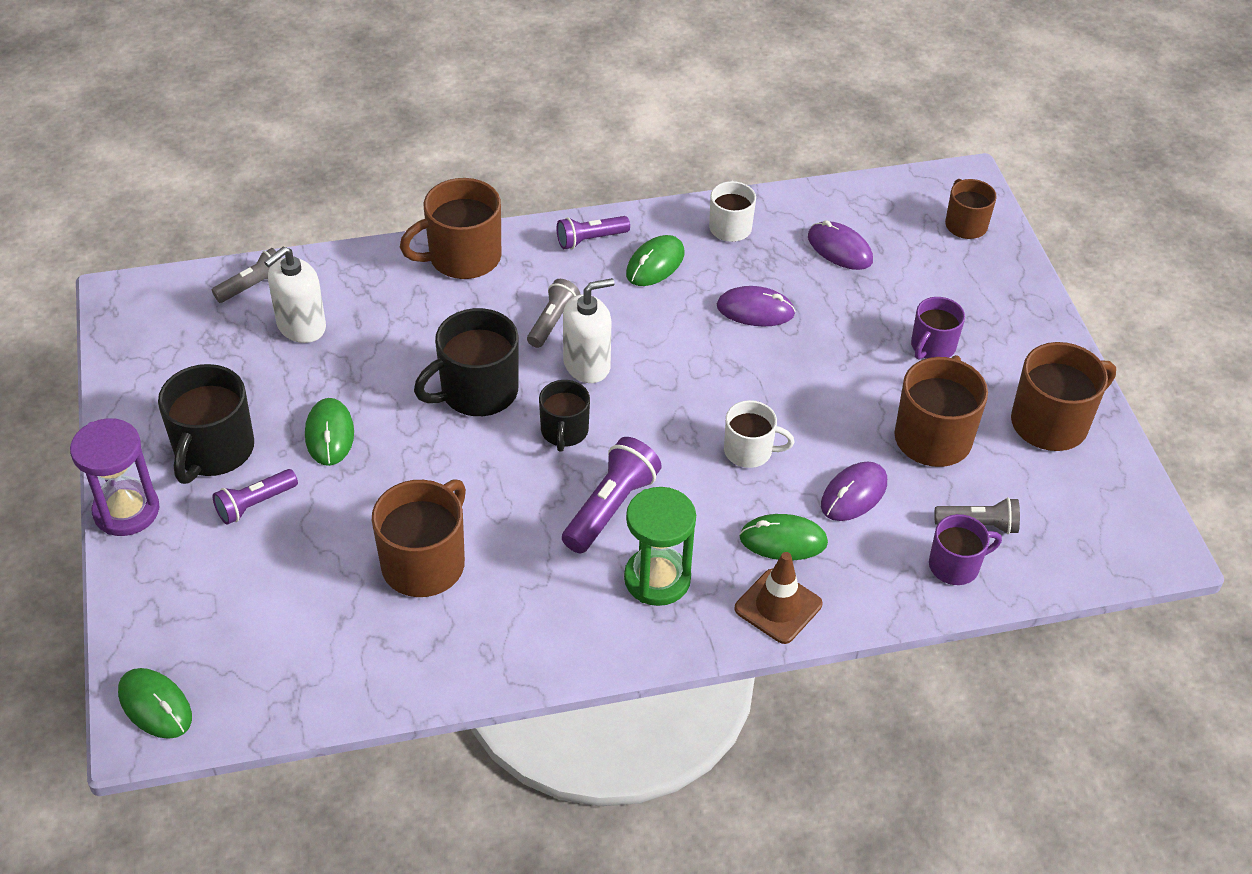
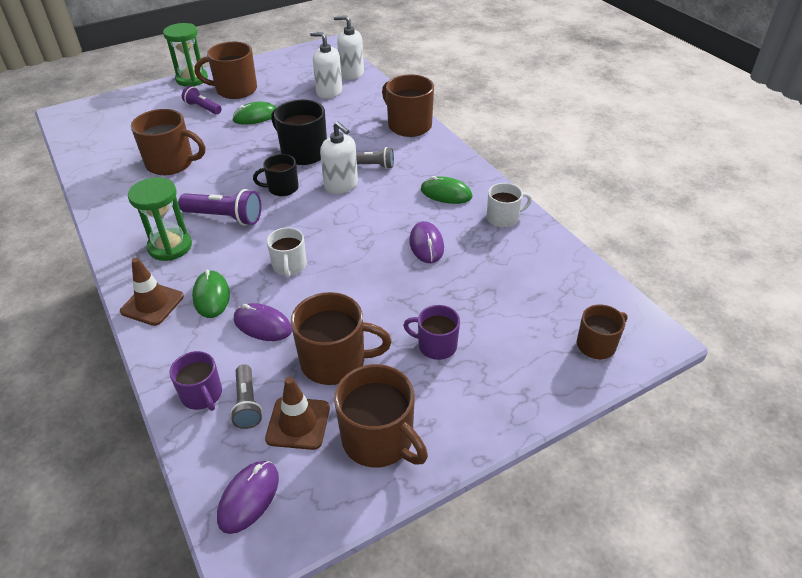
camera: 75 degrees right, 5 degrees down
purple hourglass [70,418,159,536] -> green hourglass [163,23,208,87]
green mouse [118,668,192,739] -> none
black mug [158,364,254,484] -> brown mug [194,42,257,99]
grey flashlight [212,248,281,303] -> white soap dispenser [334,15,364,80]
purple flashlight [557,216,630,249] -> none
purple mouse [808,220,873,270] -> purple mouse moved to [217,461,279,534]
none -> brown traffic cone [265,377,330,450]

